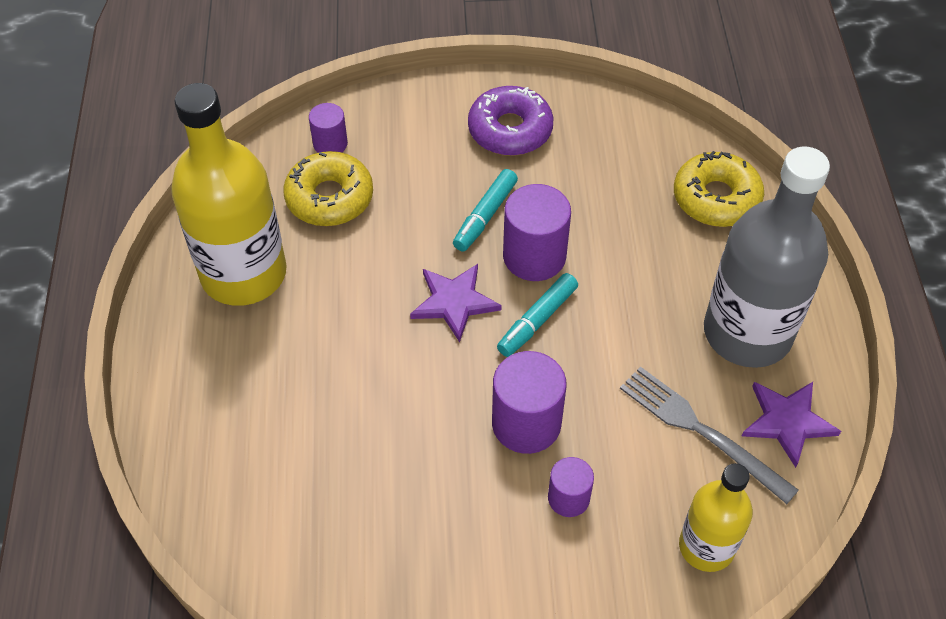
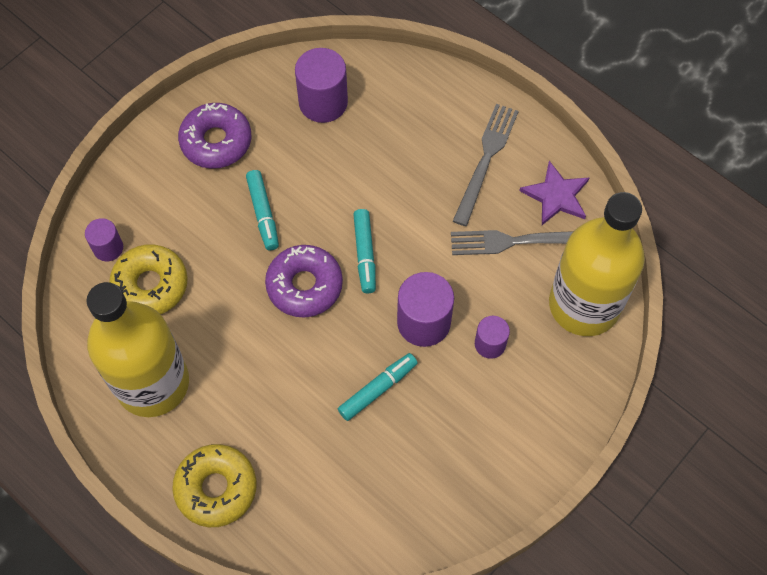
camera: 45 degrees left, 10 degrees up
purple star [410,264,502,342] -> purple donut [265,245,343,317]
purple cylinder [503,184,571,281] -> purple cylinder moved to [295,48,348,123]
yellow donut [674,151,764,227] -> yellow donut moved to [172,444,257,527]
yellow bottle [679,463,753,572] -> yellow bottle [549,192,645,336], size x1.77
grey bottle [704,146,830,368] -> grey fork [453,104,519,226]
none -> turquoise marker [338,353,418,421]

